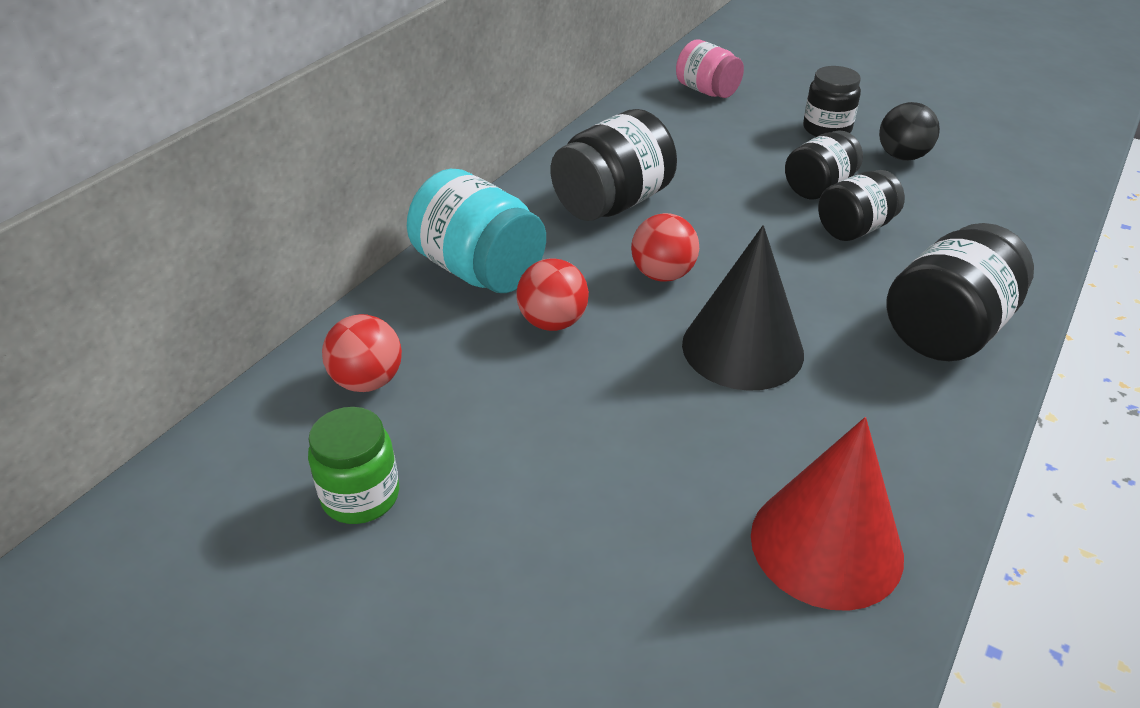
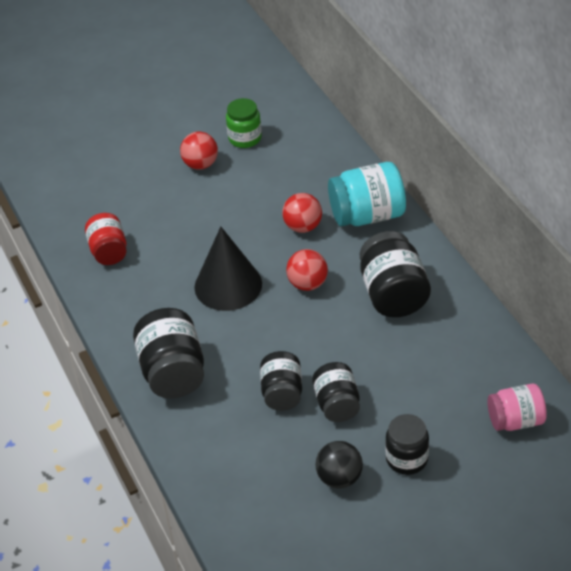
camera: 125 degrees right, 5 degrees up
red ball [322,314,402,392] -> red ball moved to [180,132,218,170]
red cone [751,417,904,611] -> red jar [85,213,127,265]

